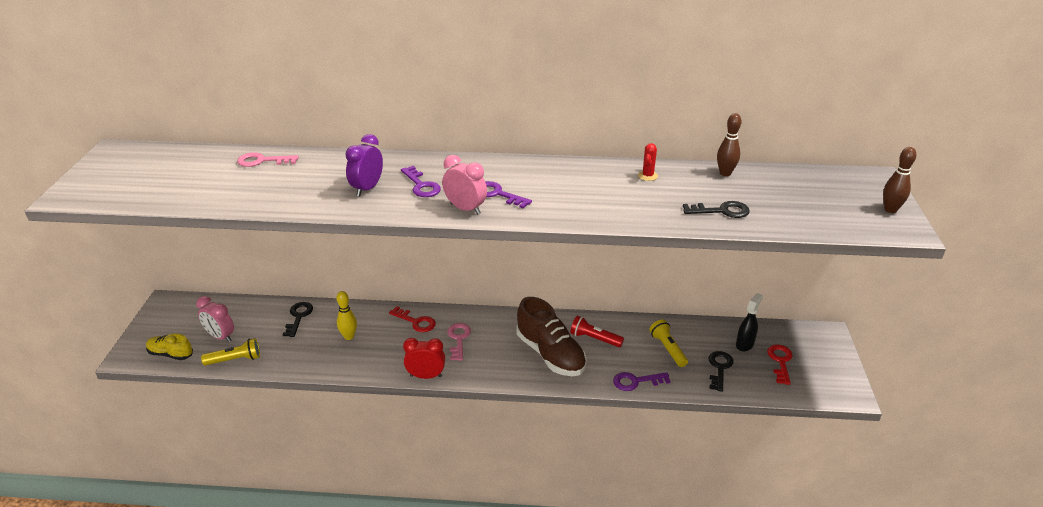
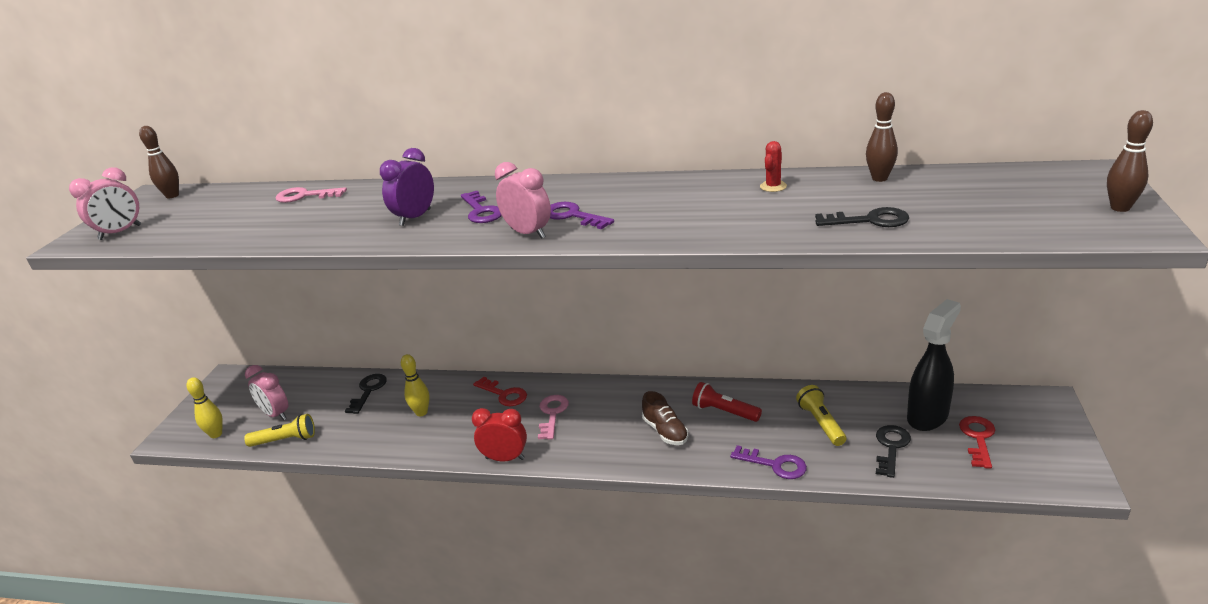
camera: 10 degrees right, 5 degrees down
yellow shoe [146,334,193,360] -> yellow bowling pin [186,377,223,438]
brown shoe [516,297,587,376] -> brown shoe [642,391,688,445], size x0.54
purple key [613,372,671,391] -> purple key turned 150 degrees counterclockwise [730,445,807,479]
black spray bottle [736,293,763,351] -> black spray bottle [907,299,961,431], size x1.61
none -> pink clock [69,167,141,240]
none -> brown bowling pin [139,126,179,199]

